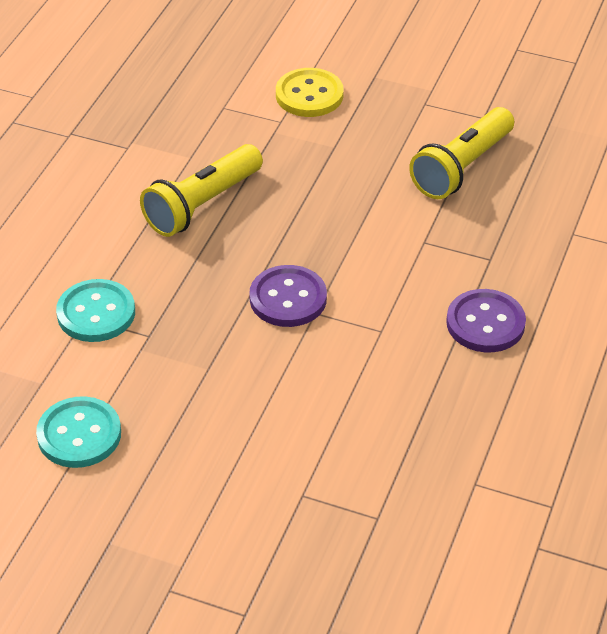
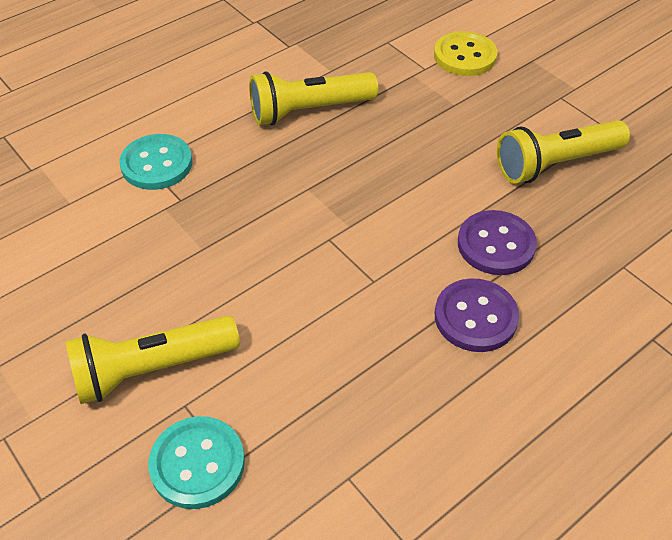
camera: 30 degrees right, 5 degrees up
turquoise button [36,396,121,468] -> turquoise button moved to [148,416,245,509]
purple button [249,265,327,327] -> purple button moved to [458,210,537,275]
none -> yellow flashlight [66,316,240,404]

